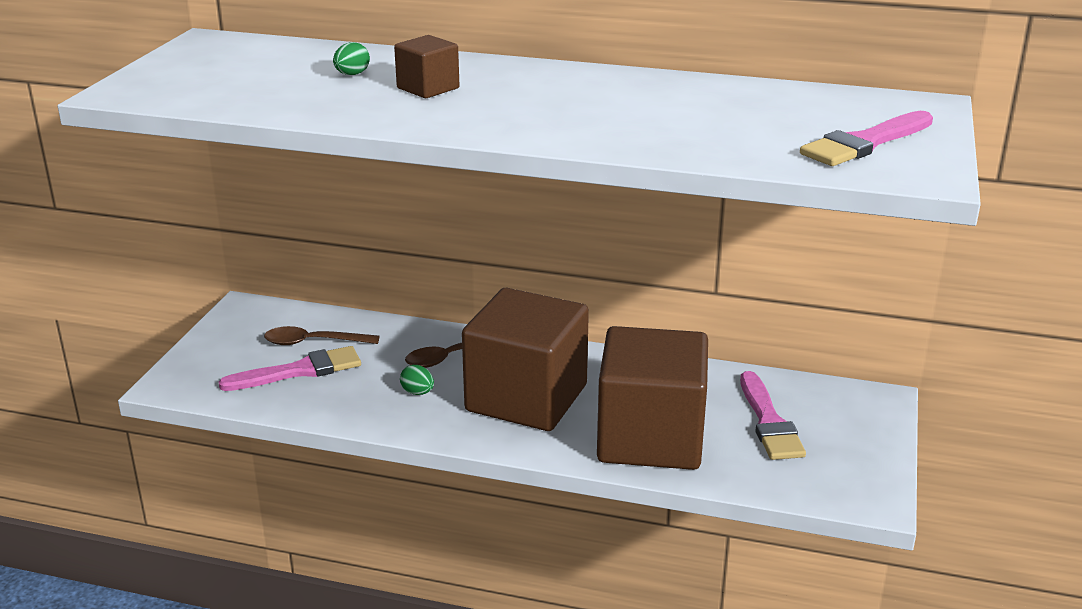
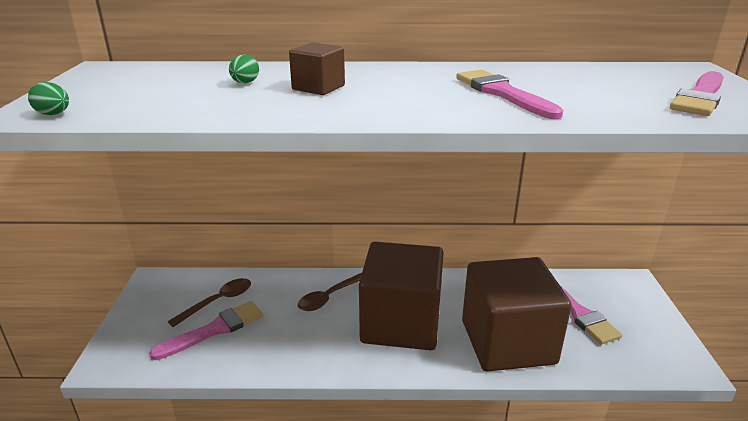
camera: 15 degrees left, 0 degrees up
brown spoon [264,326,379,345] -> brown spoon turned 150 degrees clockwise [168,278,251,327]
green egg [400,365,434,395] -> green egg moved to [28,82,69,115]
none -> pink brush [456,70,563,119]

